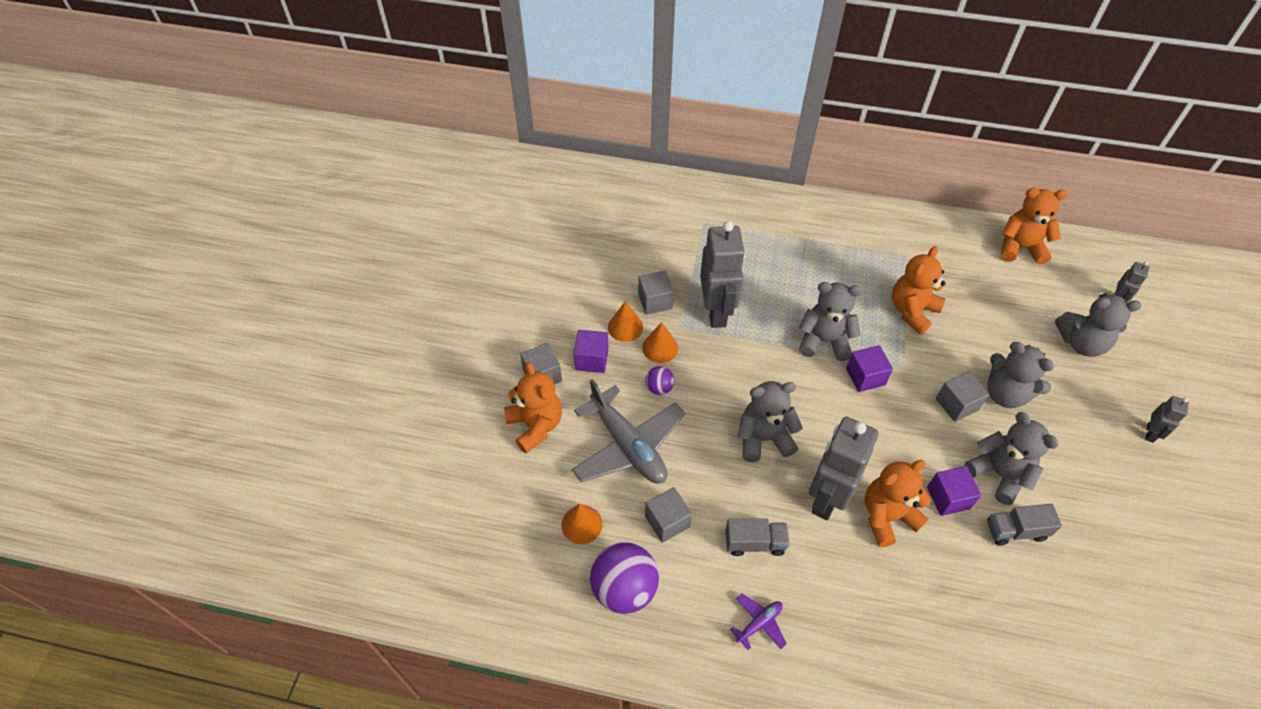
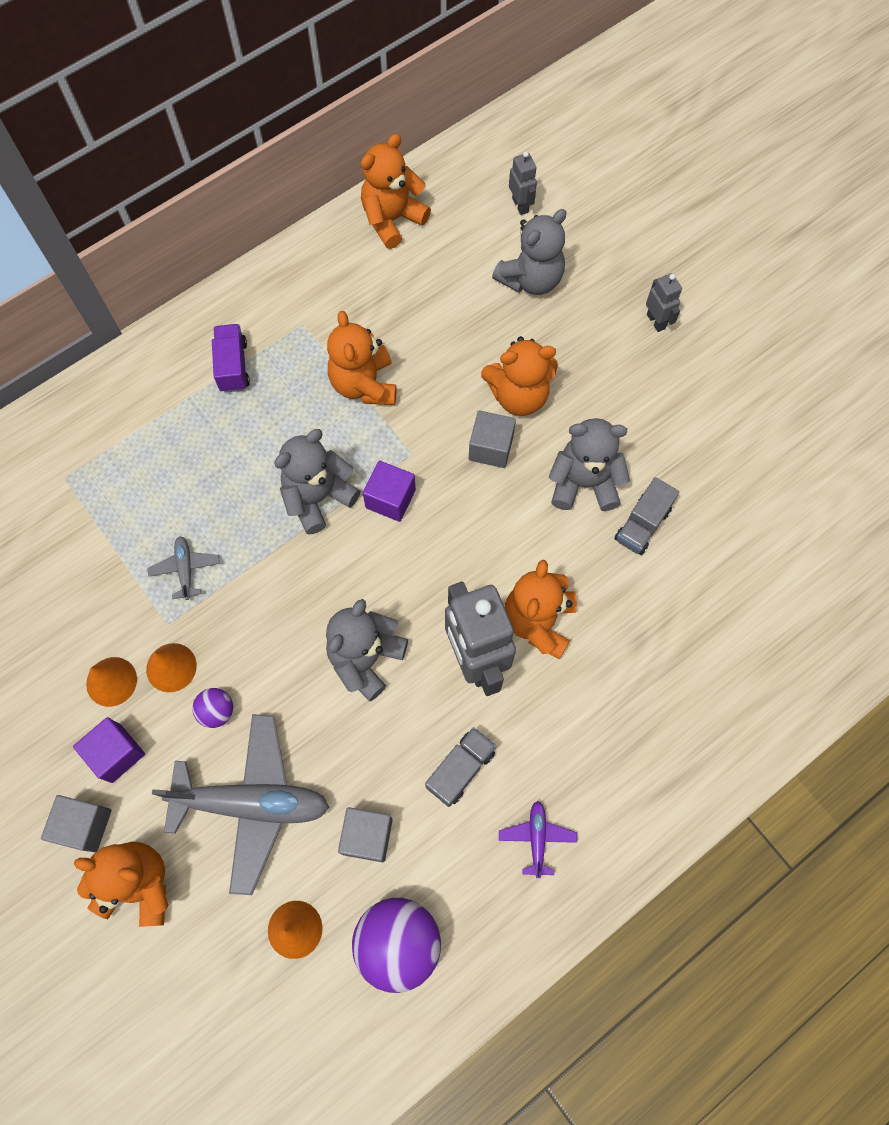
camera: 50 degrees left, 15 degrees up
grey cube [638,271,674,315] -> none
grey robot [700,221,745,328] -> grey plane [147,536,220,600]
purple cube [927,466,981,516] -> none
grey teddy bear [987,342,1054,408] -> orange teddy bear [481,336,558,416]
none -> purple truck [212,324,250,393]

